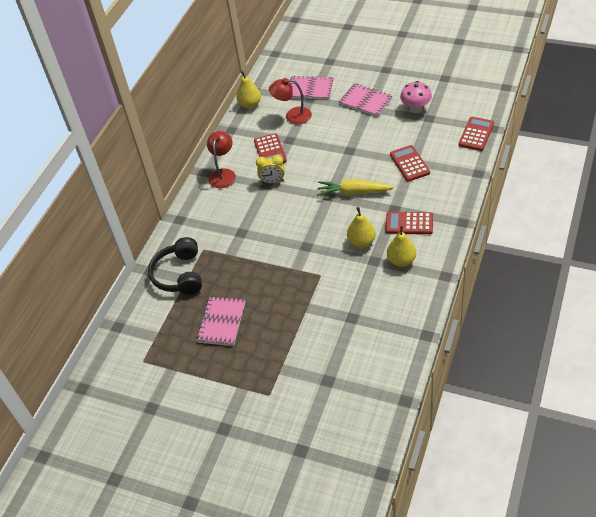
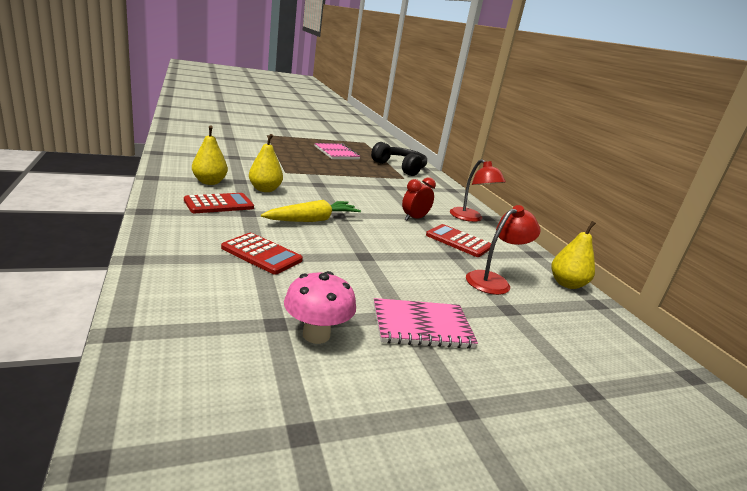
camera: 130 degrees right, 25 degrees down
yellow clock [256,155,285,183] -> red clock [402,177,436,221]
pink notebook [289,76,334,99] -> none
red calculator [459,117,494,151] -> none

